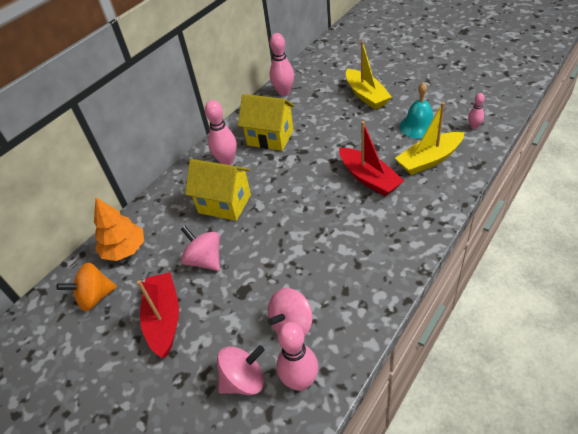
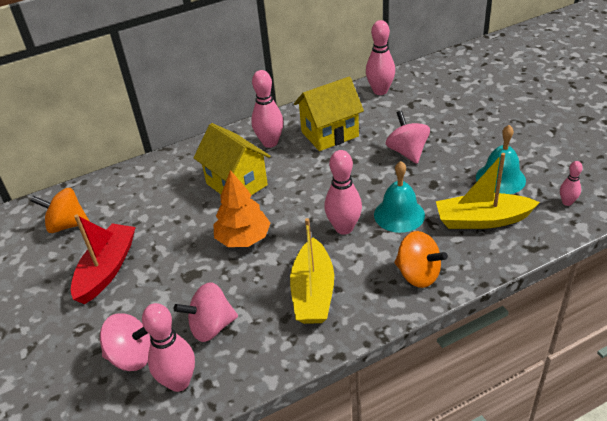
camera: 25 degrees right, 5 degrees down
orange tree [94,198,144,261] -> orange tree moved to [213,170,270,247]
pink spinning top [181,226,220,271] -> pink spinning top moved to [385,111,430,164]
yellow house [238,94,295,151] -> yellow house turned 75 degrees counterclockwise [294,77,364,151]
red boat [339,121,404,196] -> turquoise bell [374,161,425,233]
yellow boat [346,41,392,109] -> yellow boat moved to [290,218,334,324]
none -> pink bowling pin [324,150,362,235]
none -> orange spinning top [394,231,448,288]

